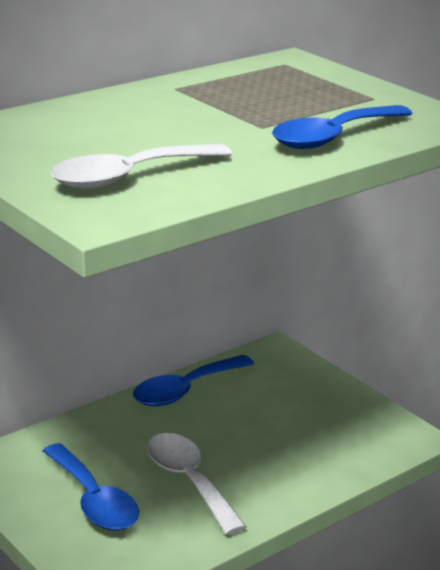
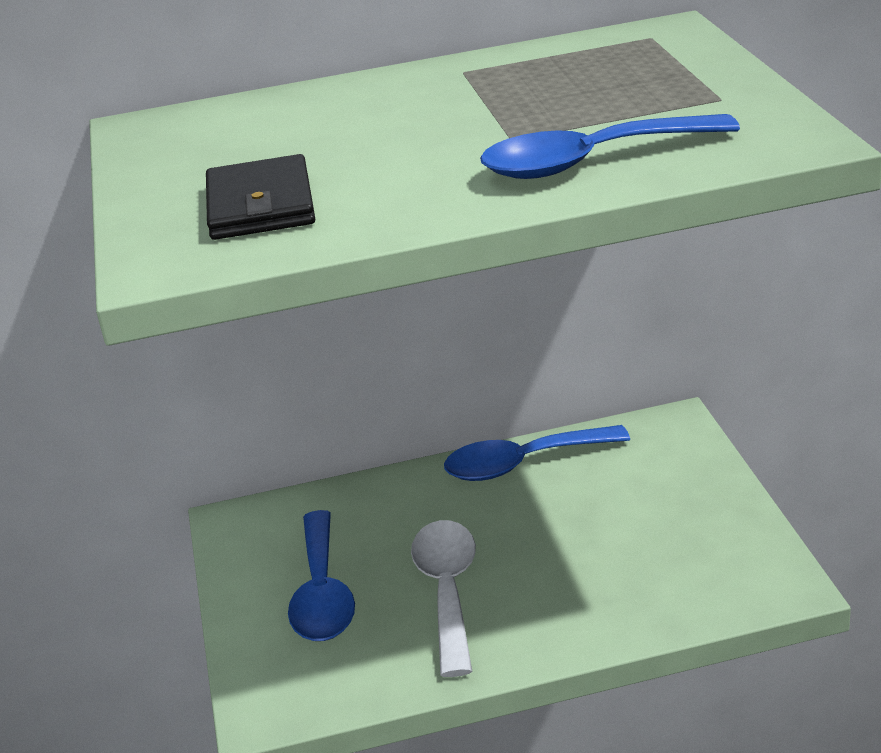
camera: 30 degrees right, 5 degrees up
white spoon [50,144,232,189] -> black wallet [206,154,315,240]

